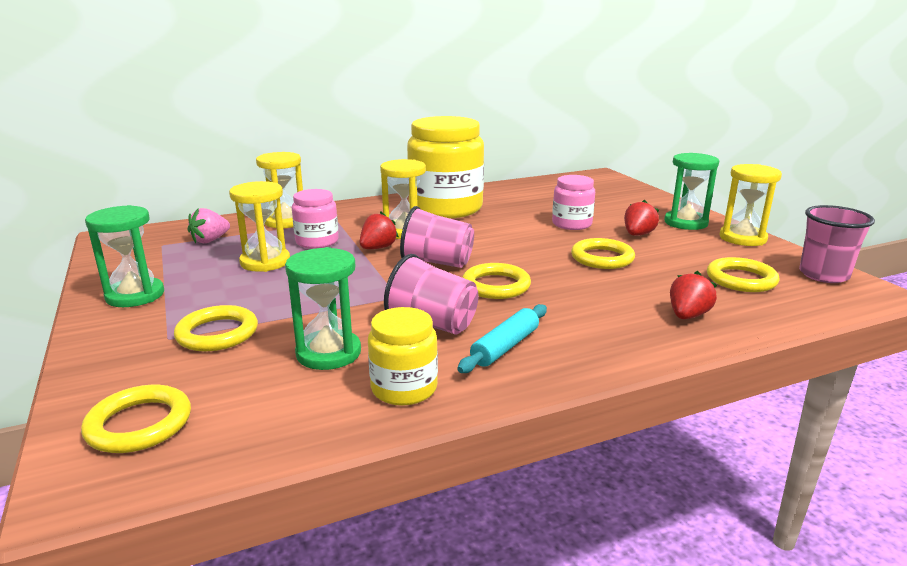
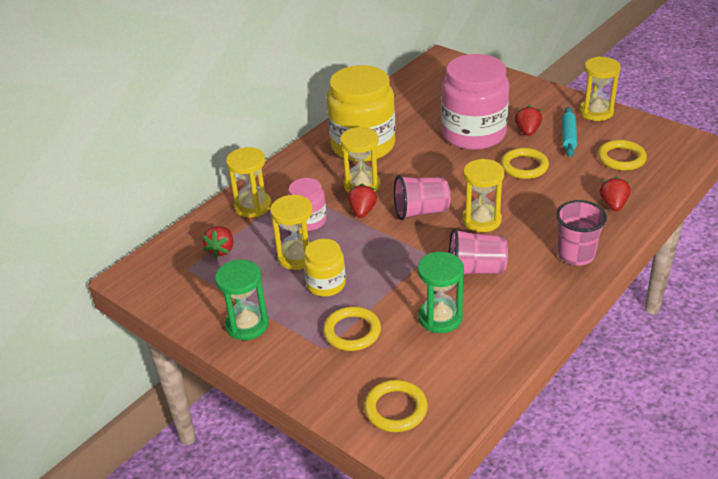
camera: 25 degrees left, 15 degrees up
pink strawberry [188,208,230,243] -> red strawberry [202,226,233,258]
yellow jar [368,307,438,406] -> yellow jar moved to [303,239,346,297]
turquoise rolling pin [457,304,547,373] -> turquoise rolling pin moved to [562,107,577,157]
yellow ring [462,263,531,299] -> yellow hourglass [462,159,505,232]
pink jar [552,175,595,230] -> pink jar [441,54,509,150], size x1.97
green hourglass [664,153,719,230] -> none
pink cup [799,205,875,283] -> pink cup moved to [556,200,607,265]

